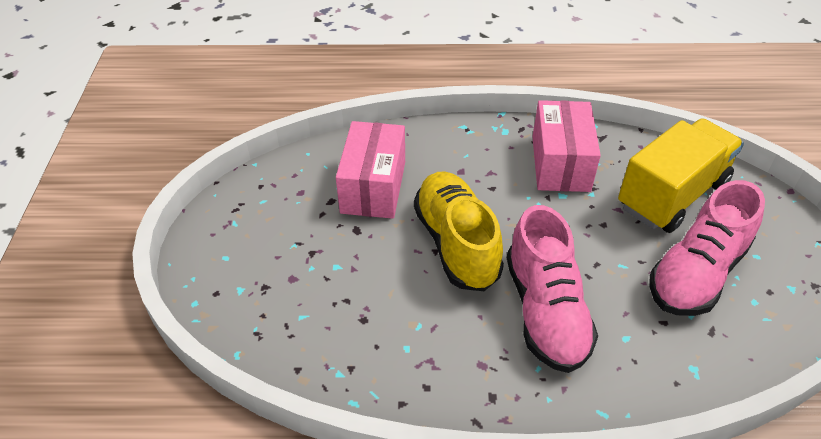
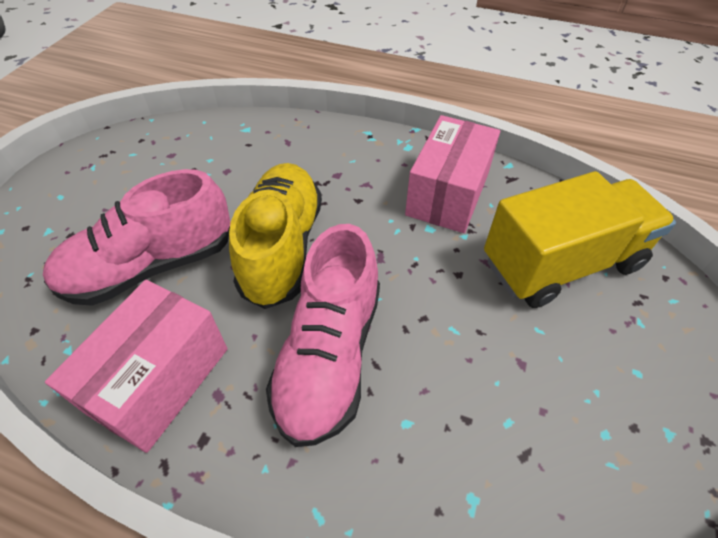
camera: 20 degrees right, 5 degrees up
pink box [336,121,405,219] -> pink box moved to [45,280,228,453]
pink shoe [649,180,765,316] -> pink shoe moved to [43,169,230,306]

